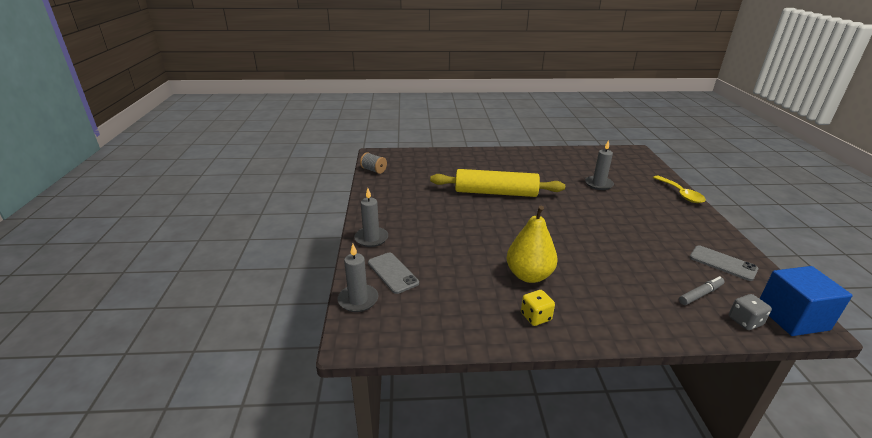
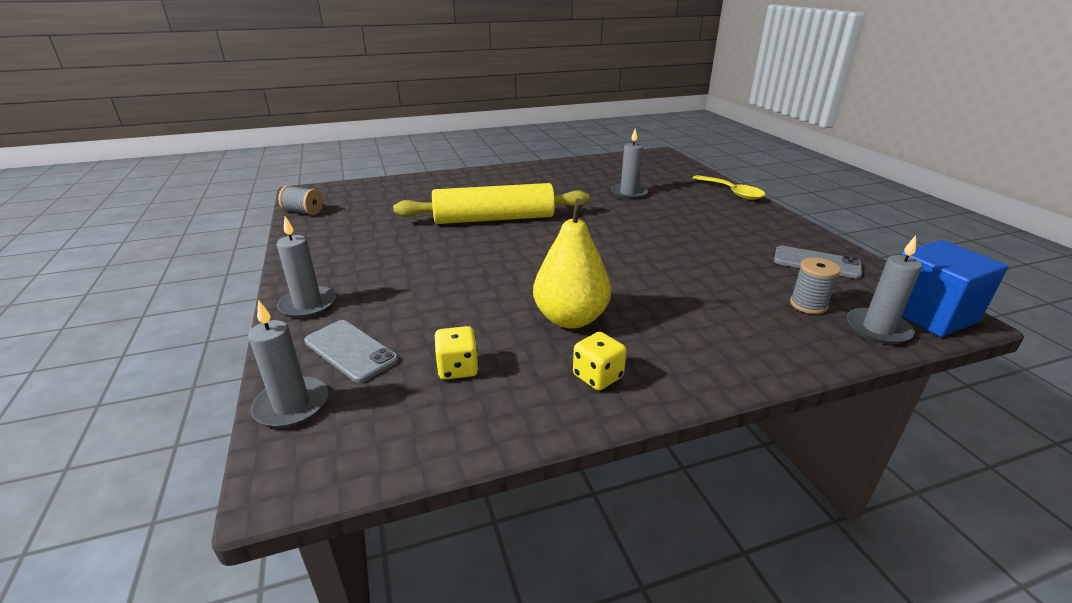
camera: 15 degrees left, 0 degrees up
grey marker [679,276,725,305] -> grey spool [790,258,841,314]
grey dice [729,294,772,330] -> grey candle [847,236,922,344]
none -> yellow dice [434,326,479,380]

